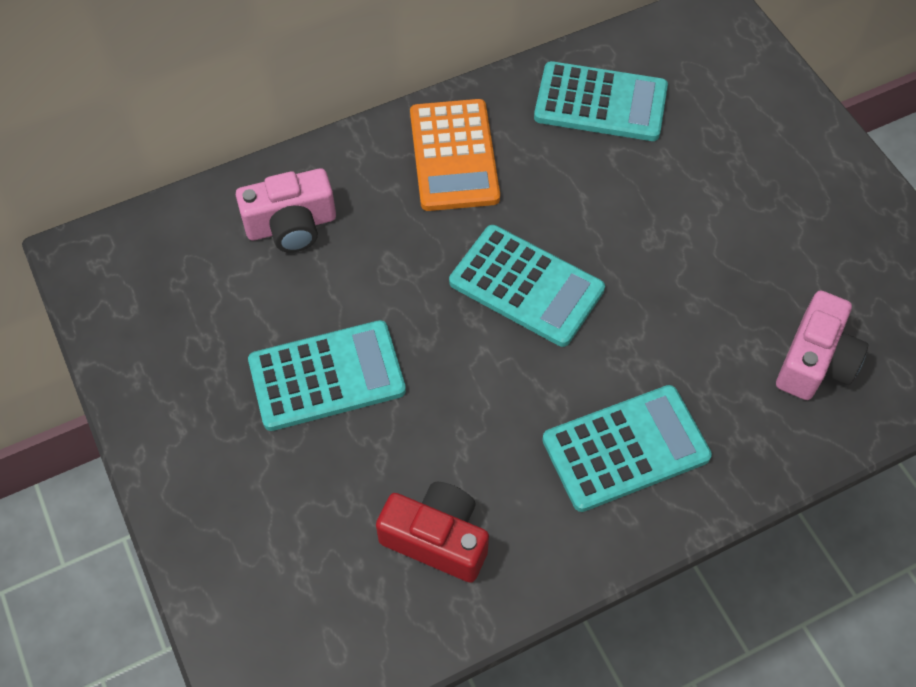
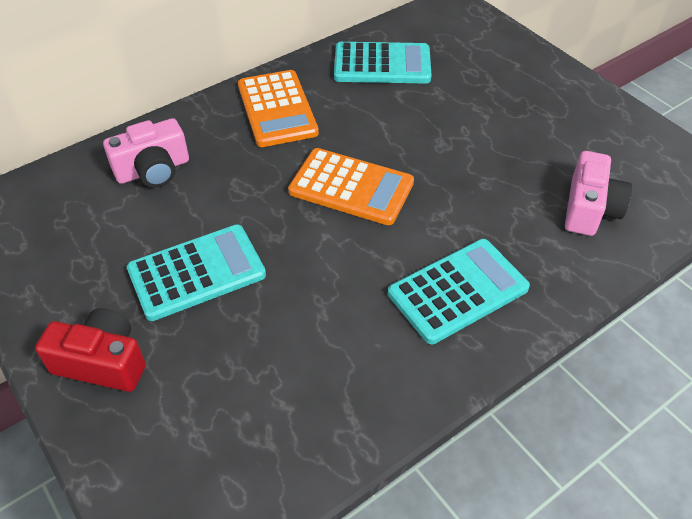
camera: 10 degrees left, 10 degrees down
red camera [376,482,489,583] -> red camera moved to [35,308,146,392]
turquoise calculator [449,225,605,347] -> orange calculator [288,148,414,225]

